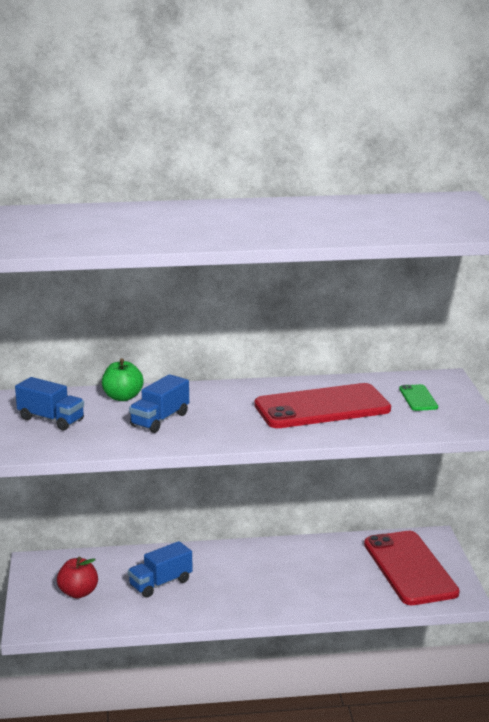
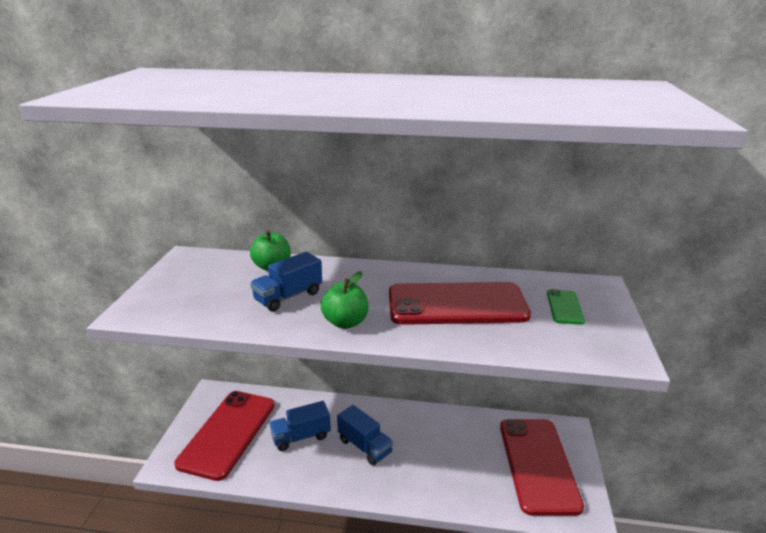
camera: 15 degrees right, 5 degrees up
blue truck [15,377,84,430] -> blue truck moved to [337,405,393,466]
red apple [57,557,98,599] -> red phone [174,391,275,481]
none -> green apple [321,271,368,329]

